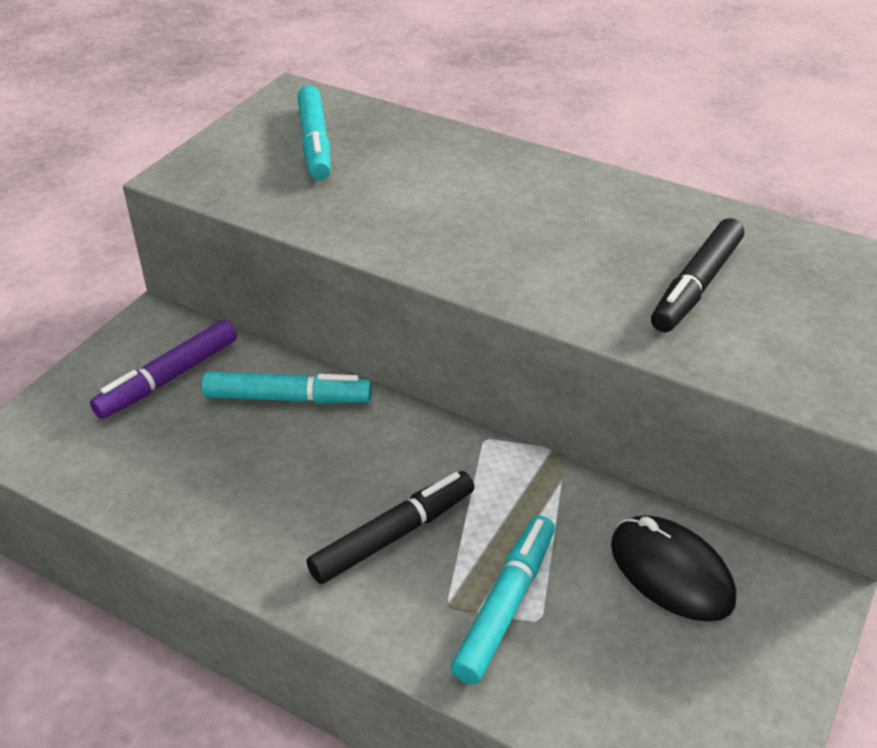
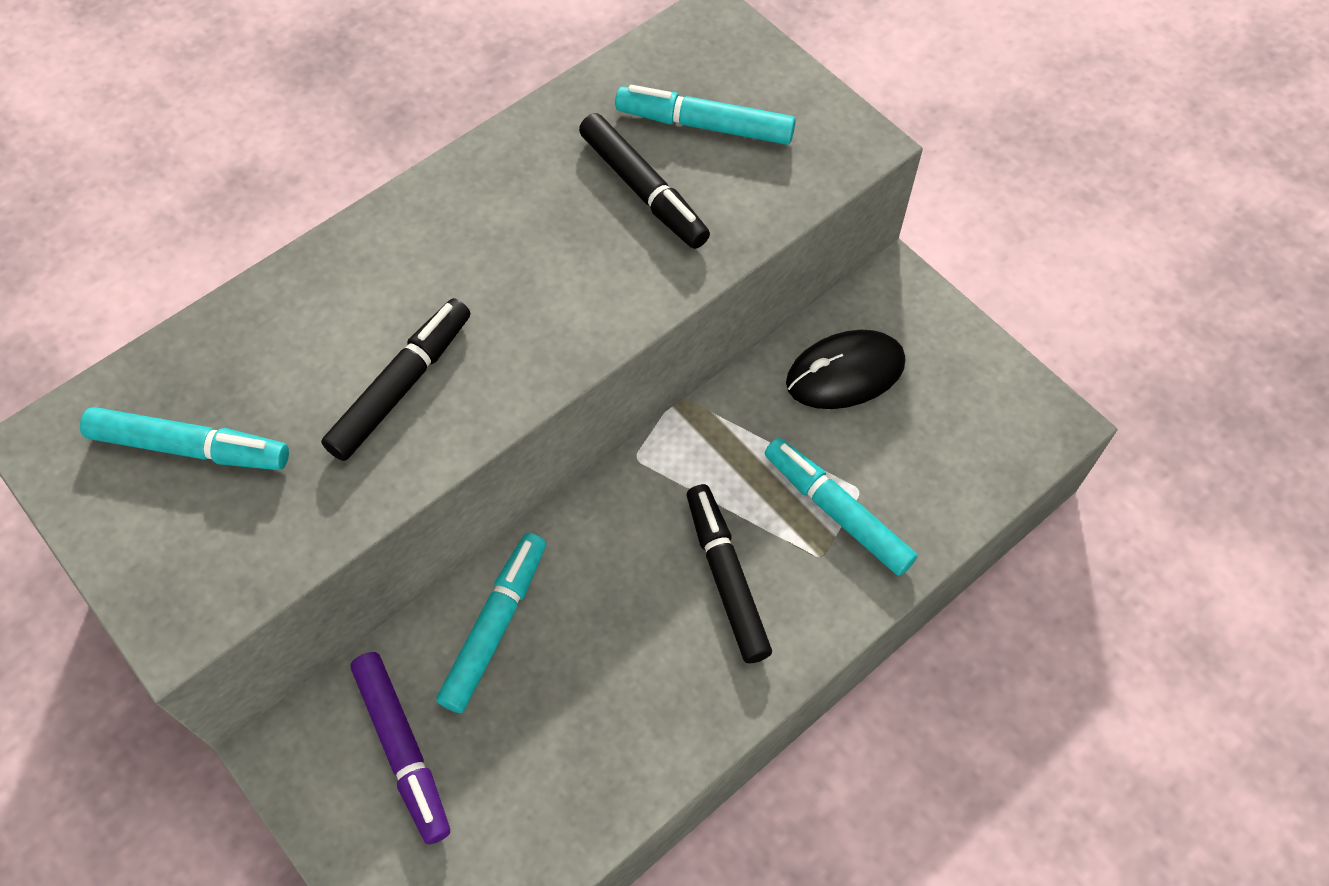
camera: 70 degrees left, 20 degrees up
none -> black marker [321,298,470,461]
none -> turquoise marker [615,85,796,145]

